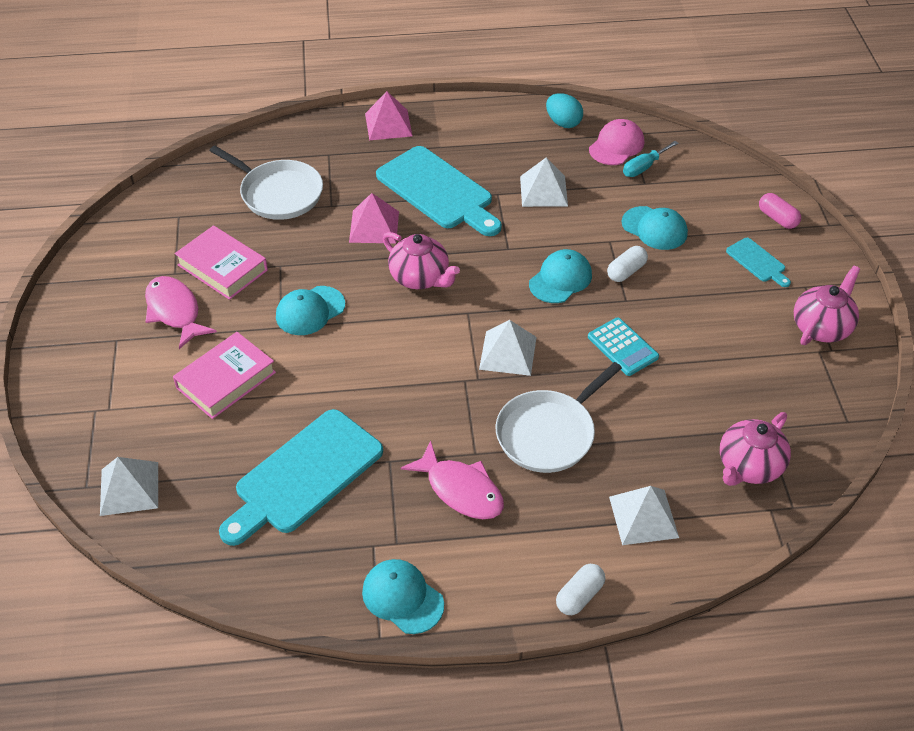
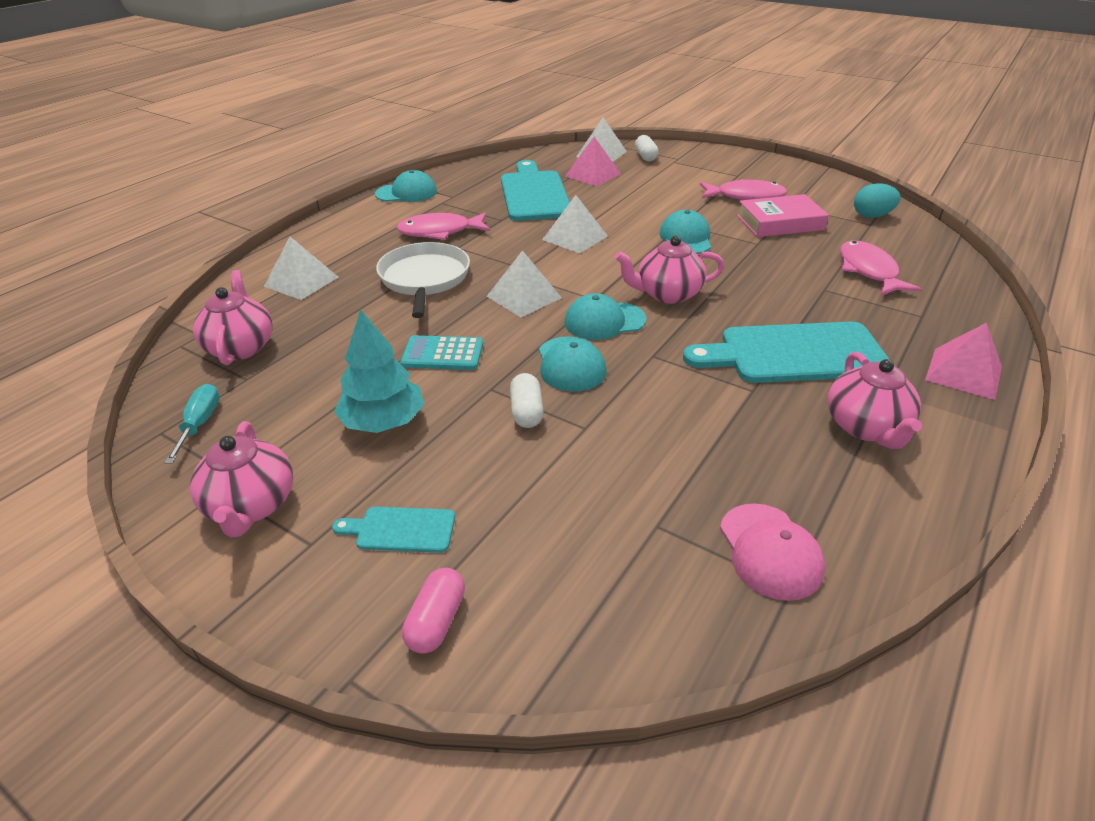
camera: 130 degrees right, 10 degrees down
pink book [173,332,276,419] -> none
white pan [210,146,323,220] -> pink fish [840,241,922,296]
pink pyramid [349,193,399,243] -> pink pyramid moved to [565,137,621,186]
white pyramid [520,157,568,207] -> white pyramid moved to [542,195,608,254]
turquoise egg [546,93,583,128] -> turquoise egg moved to [854,183,901,218]
white capsule [556,564,605,615] -> white capsule moved to [635,135,659,161]
turquoise cap [622,206,688,250] -> turquoise cap moved to [564,293,647,340]
turquoise screwdriver [623,141,679,177] -> turquoise screwdriver moved to [164,384,220,464]
pink capsule [759,193,801,229] -> pink capsule turned 75 degrees counterclockwise [402,568,465,654]
none -> turquoise tree [334,309,424,433]
none -> pink teapot [827,352,923,449]

